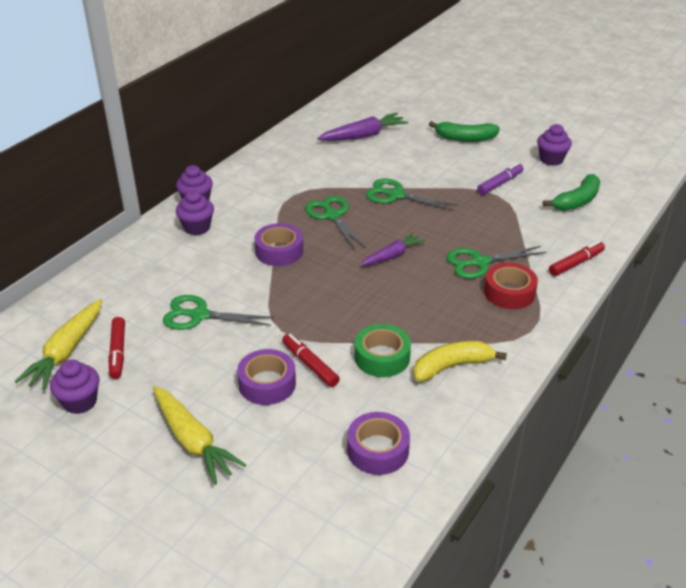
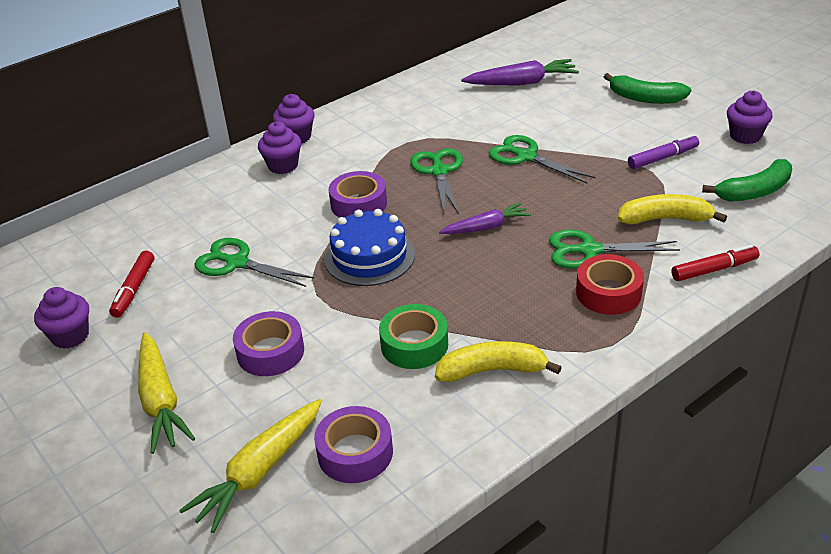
camera: 20 degrees right, 0 degrees up
yellow carrot [14,299,102,390] -> yellow carrot moved to [179,399,322,533]
red marker [282,333,340,387] -> none
none -> blue cake [324,209,415,286]
none -> yellow banana [618,194,727,224]

